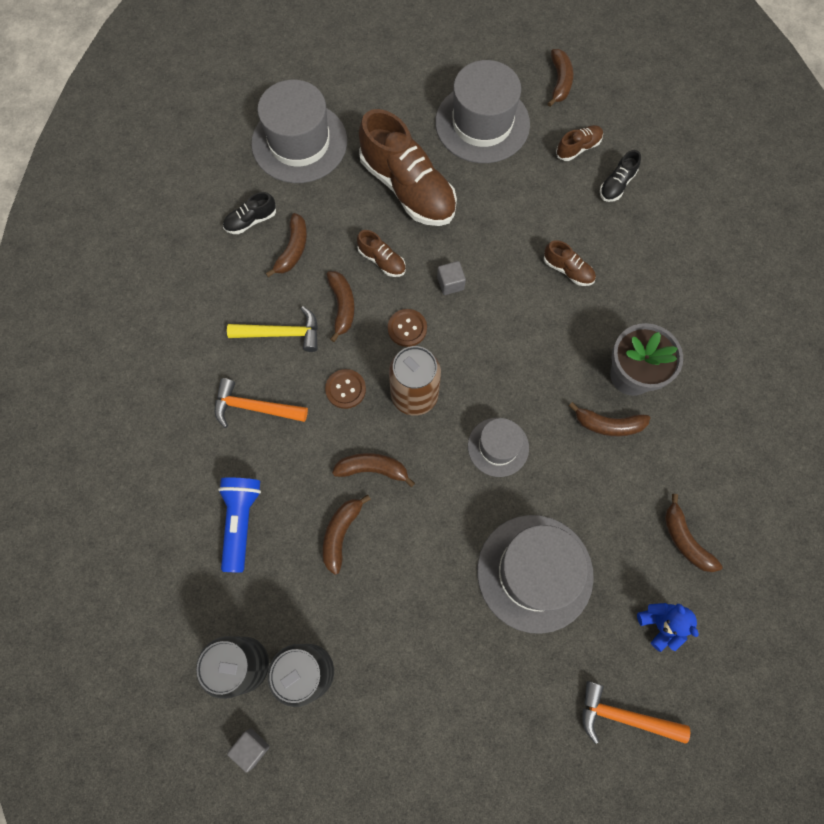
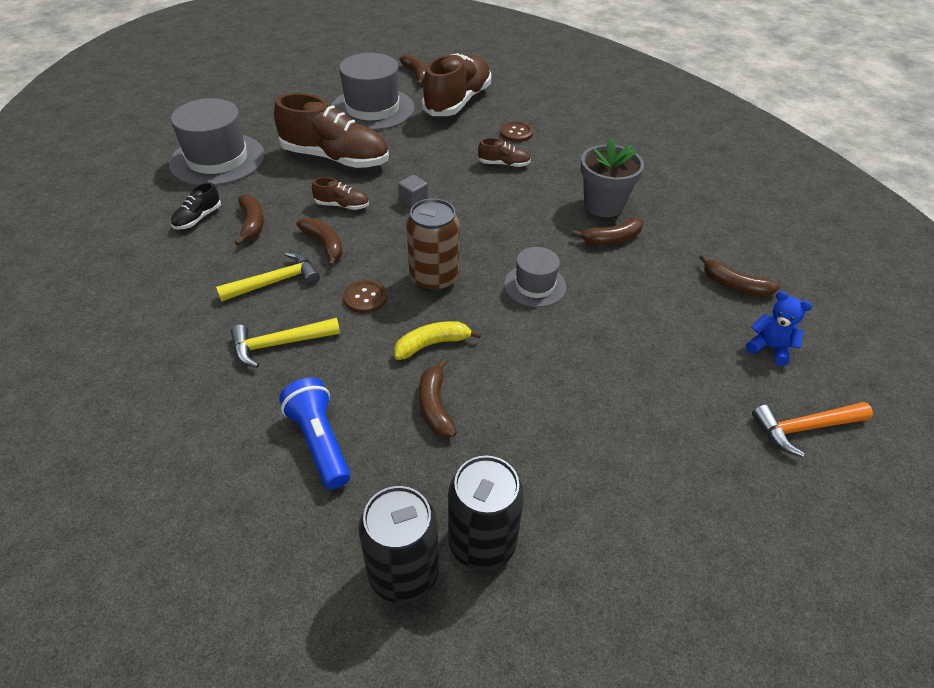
camera: 30 degrees left, 25 degrees down
orange hammer [214,378,308,428] -> yellow hammer [231,318,340,368]
grey cube [227,729,270,773] -> none
brown banana [332,453,415,487] -> yellow banana [394,321,481,360]
brown button [388,309,427,347] -> brown button moved to [500,121,533,142]
grey hat [477,515,594,634] -> none
brown shoe [556,125,603,161] -> brown shoe [422,53,491,116], size x2.25
black shoe [600,150,641,202] -> none

